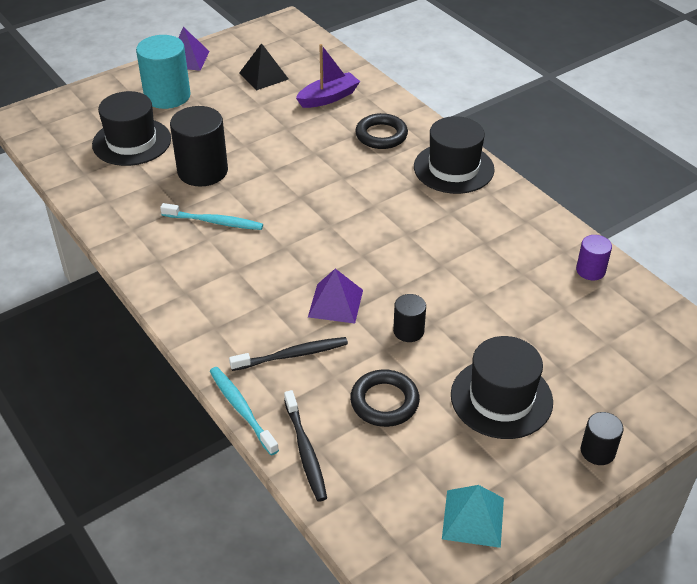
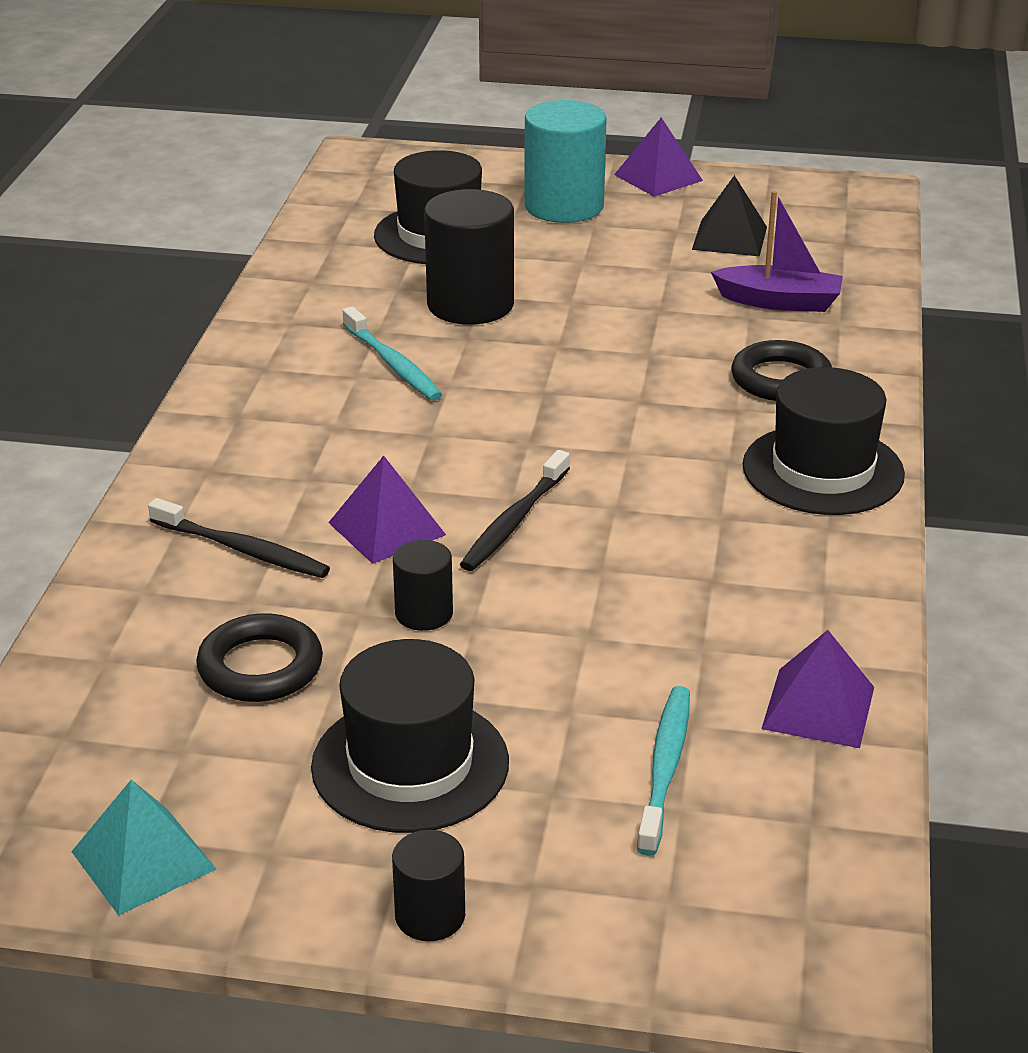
camera: 45 degrees right, 10 degrees down
turquoise toothbrush [210,367,279,455] -> turquoise toothbrush moved to [637,686,690,856]
black toothbrush [284,390,327,502] -> black toothbrush moved to [460,450,570,571]
purple cylinder [576,235,612,280] -> purple pyramid [761,630,874,748]

